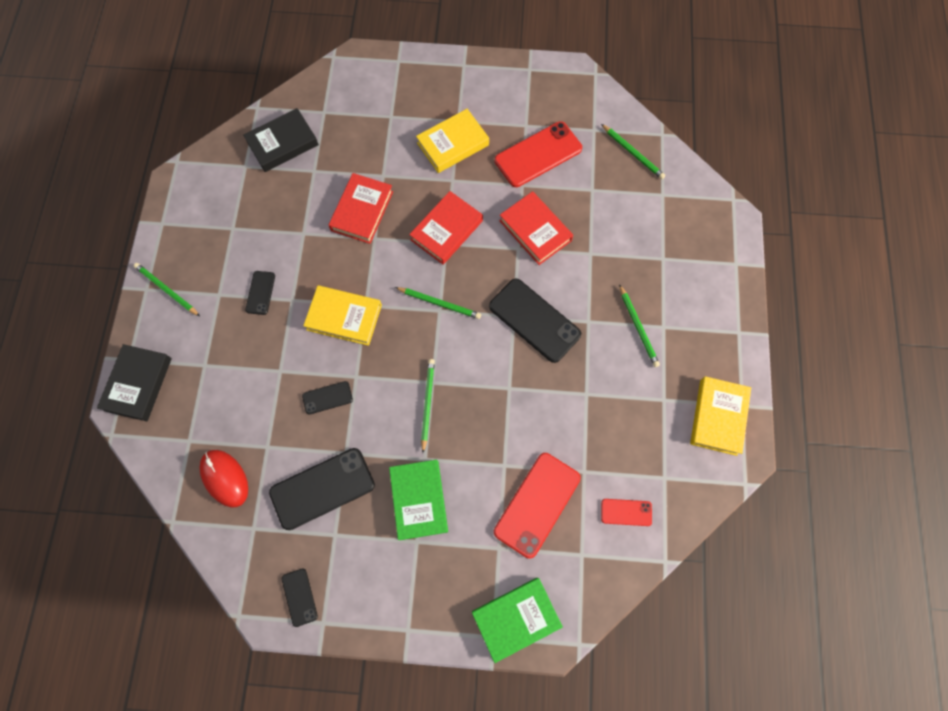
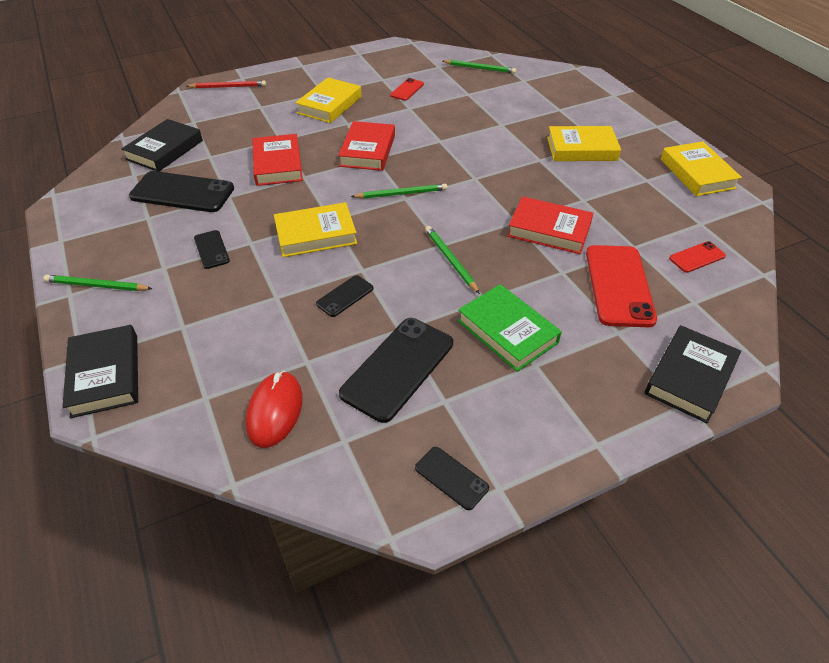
camera: 30 degrees left, 25 degrees down
red mouse [200,450,248,507] -> red mouse turned 75 degrees clockwise [246,371,303,448]
green book [472,578,563,663] -> black book [644,325,741,423]
black phone [489,278,581,363] -> black phone moved to [129,171,234,212]
red phone [495,121,582,187] -> red phone [390,78,424,101], size x0.50
red book [499,191,573,265] -> red book moved to [507,196,594,254]
green pencil [619,284,660,367] -> yellow book [547,126,621,161]
none -> red pencil [186,81,266,89]

